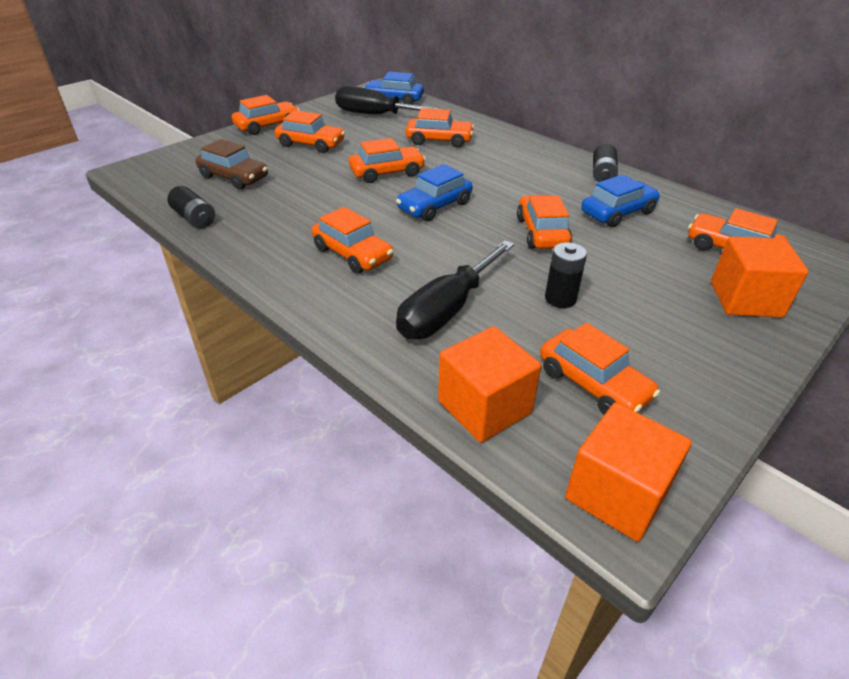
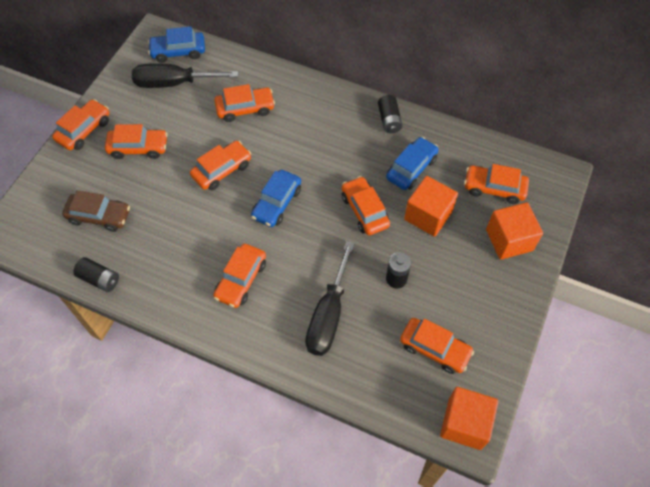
camera: 20 degrees left, 20 degrees up
orange car [312,207,393,274] -> orange car turned 90 degrees clockwise [213,244,266,308]
orange cube [438,326,541,443] -> orange cube moved to [404,176,458,237]

